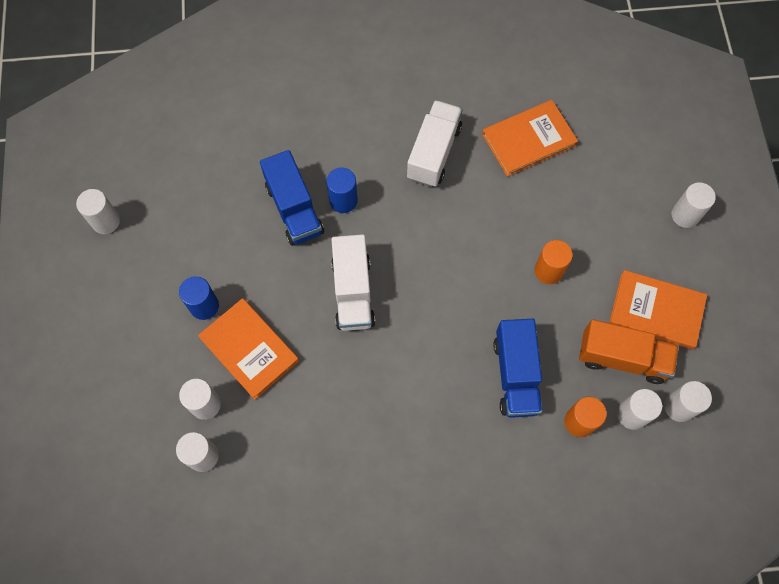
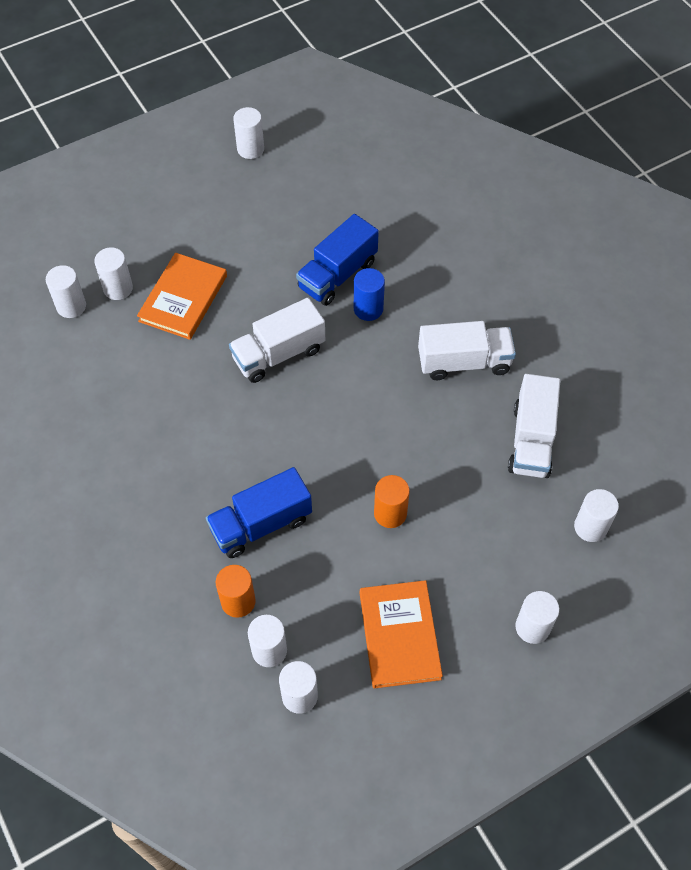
camera: 65 degrees right, 10 degrees down
blue cylinder [179,276,219,320] -> none
orange book [482,100,578,177] -> white truck [508,374,560,478]
orange truck [579,320,679,384] -> none
none -> white cylinder [574,489,619,542]

